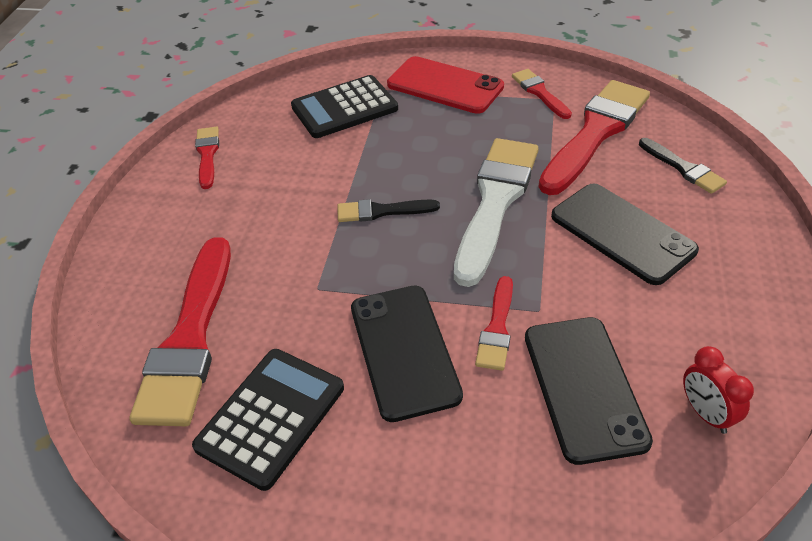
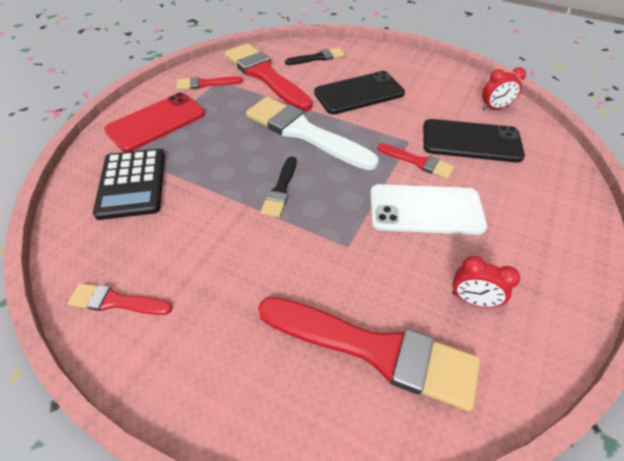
camera: 75 degrees left, 5 degrees up
black calculator [192,349,344,491] -> red clock [452,256,520,308]
black phone [351,285,463,422] -> white phone [370,184,487,235]

